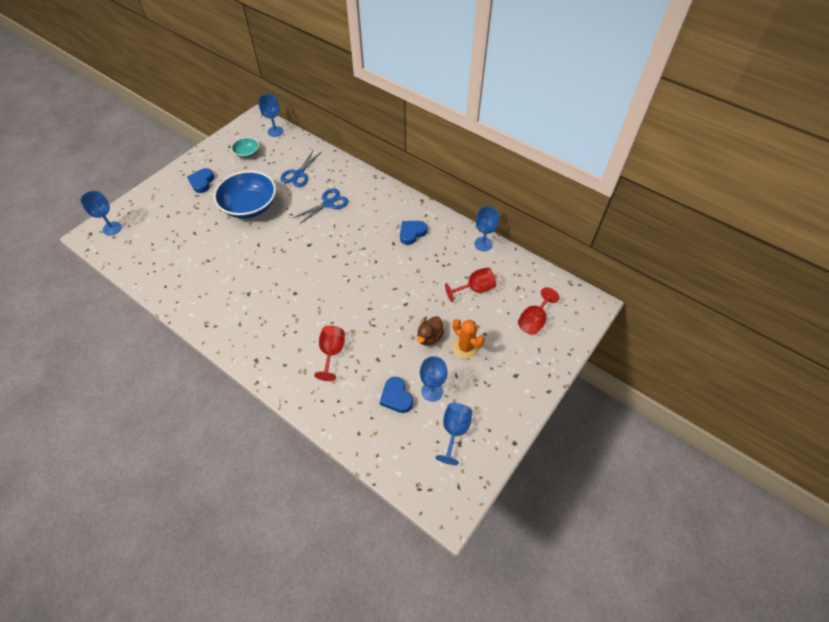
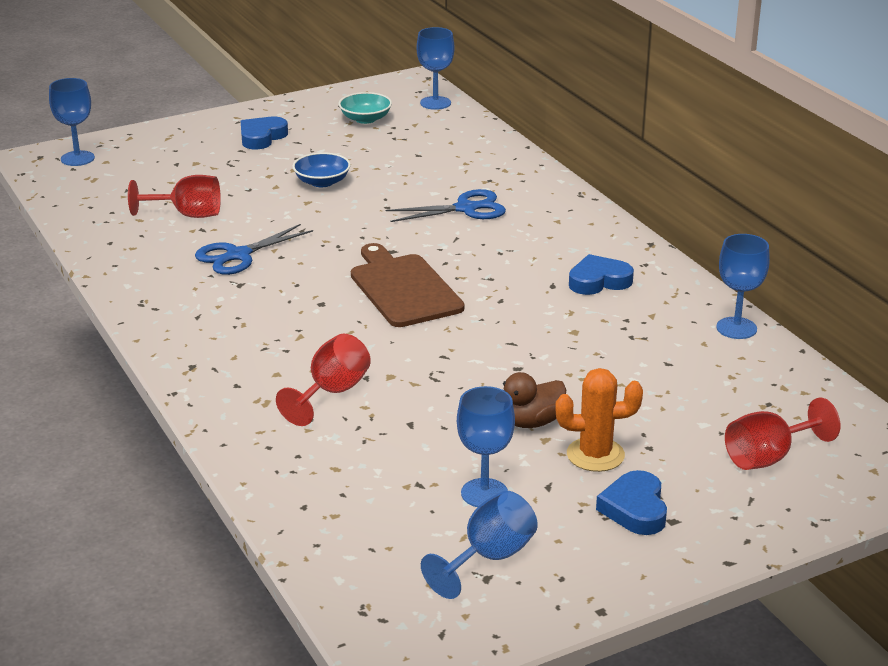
camera: 25 degrees right, 25 degrees down
blue bowl [214,171,276,219] -> blue bowl [292,152,351,187], size x0.49
blue scissors [280,149,321,187] -> blue scissors moved to [195,224,313,275]
blue heart [380,377,413,413] -> blue heart moved to [596,470,667,535]
red goblet [445,267,496,302] -> red goblet moved to [128,175,221,218]
orange cactus [453,319,485,359] -> orange cactus turned 75 degrees counterclockwise [555,368,643,472]
none -> brown cutting board [351,243,464,327]

